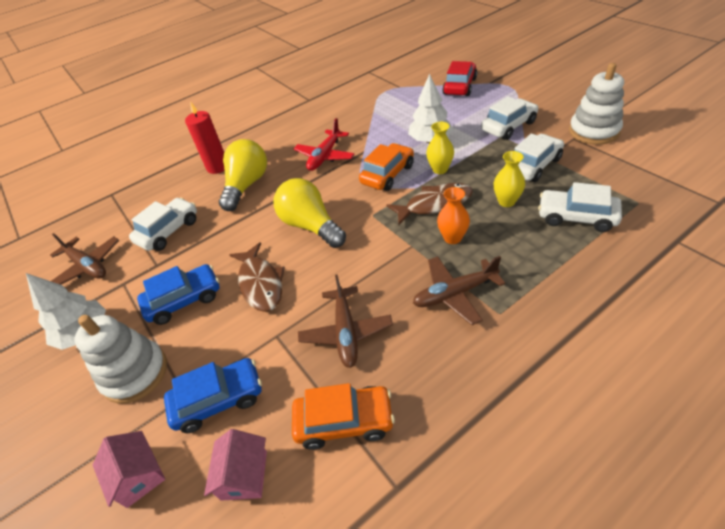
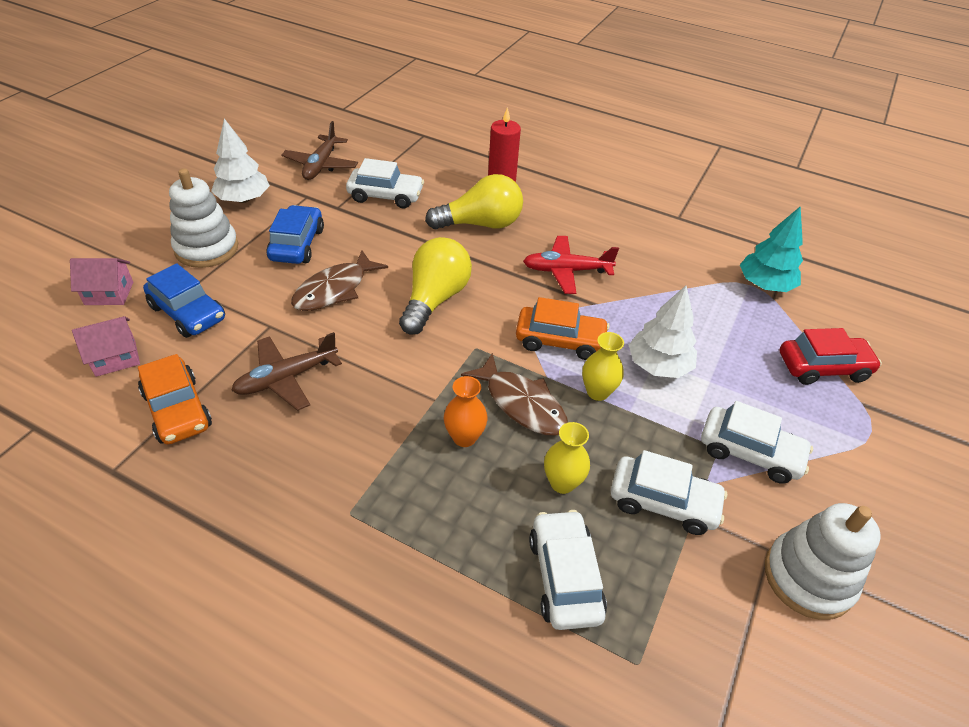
camera: 55 degrees right, 0 degrees up
pink house [93,431,165,508] -> pink house turned 60 degrees clockwise [70,258,133,305]
blue car [137,264,220,325] -> blue car turned 120 degrees counterclockwise [266,205,324,264]
brown plane [413,256,505,325] -> none
none -> turquoise tree [740,206,803,292]

